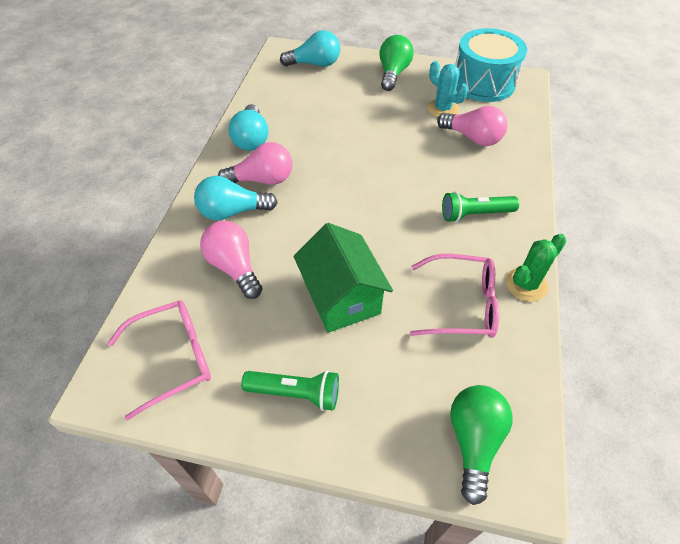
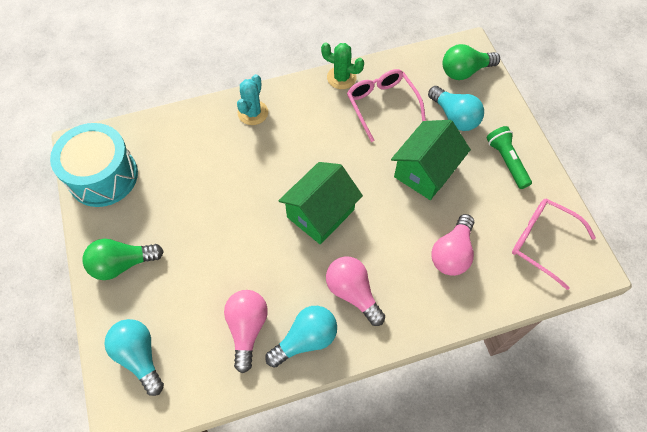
camera: 120 degrees left, 10 degrees up
turquoise light bulb [194,176,278,220] -> turquoise light bulb moved to [428,86,484,131]
turquoise cactus [427,61,468,117] -> turquoise cactus moved to [237,74,268,125]
pink light bulb [437,106,508,146] -> pink light bulb moved to [224,290,268,373]
green flashlight [442,191,519,222] -> none
none -> green house [278,162,363,245]

